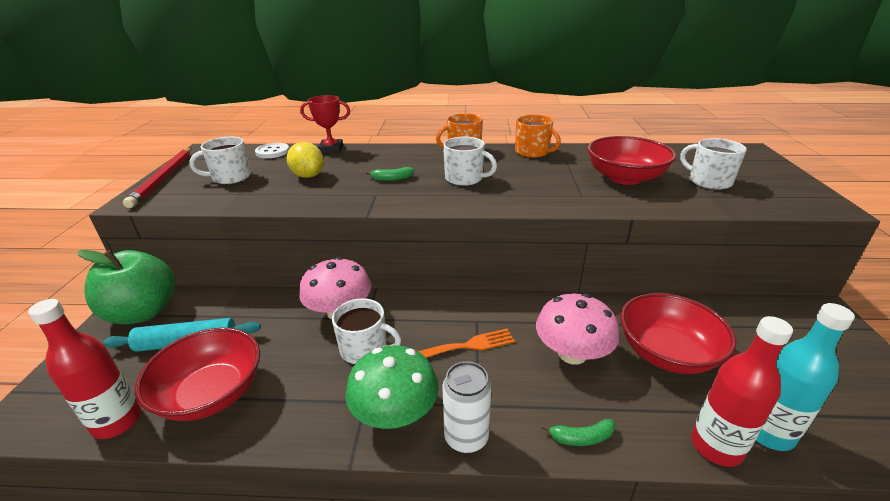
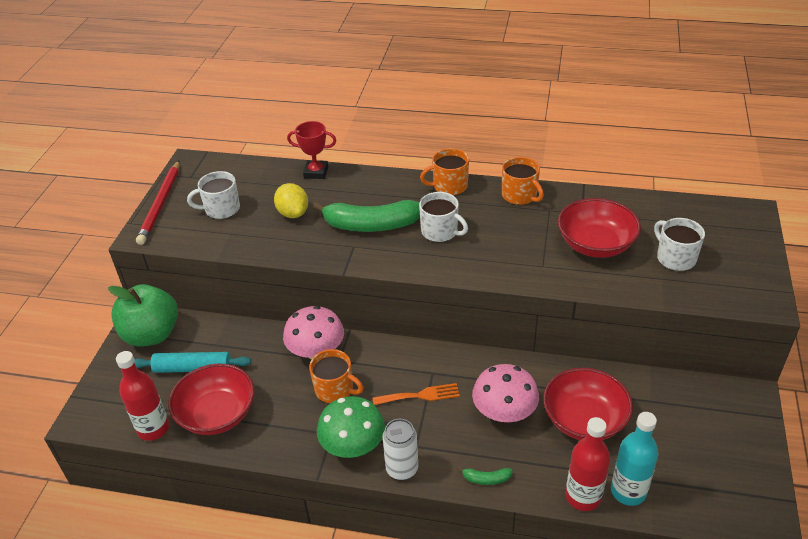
camera: 10 degrees right, 10 degrees up
white button [255,143,289,158] -> none
white mug [332,298,402,364] -> orange mug [309,349,364,403]
green banana [366,167,414,181] -> green banana [313,200,420,232], size x2.41

